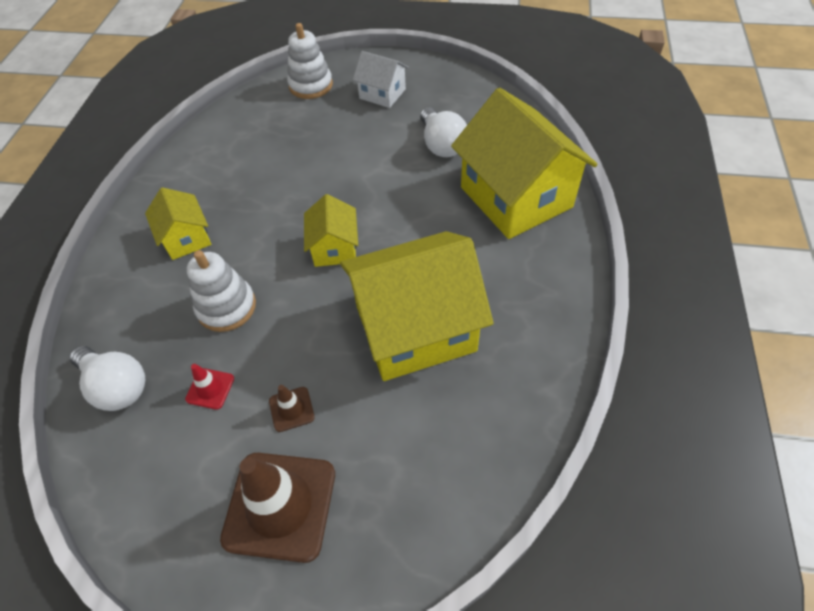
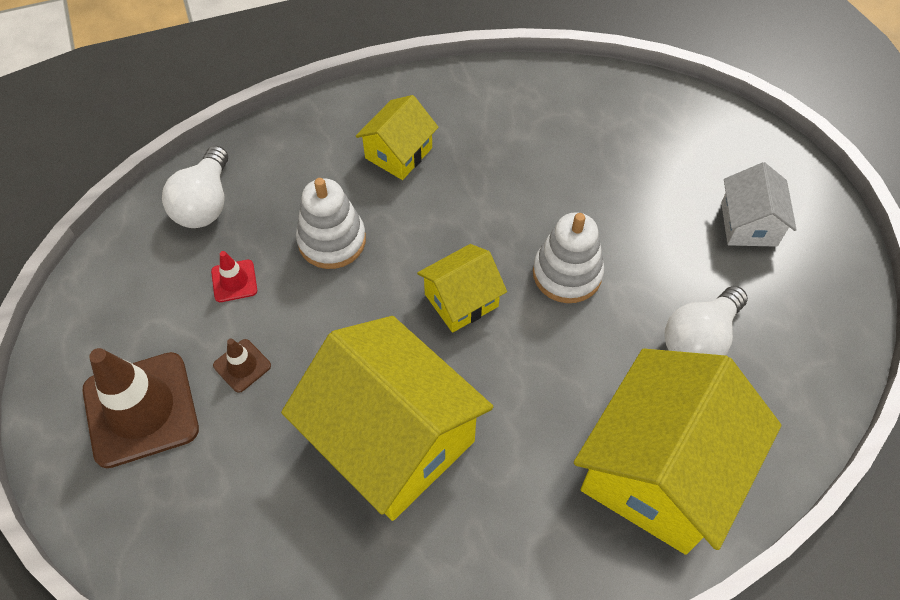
camera: 60 degrees right, 5 degrees up
white stacking toy [287,23,333,99] -> white stacking toy moved to [533,212,604,303]

